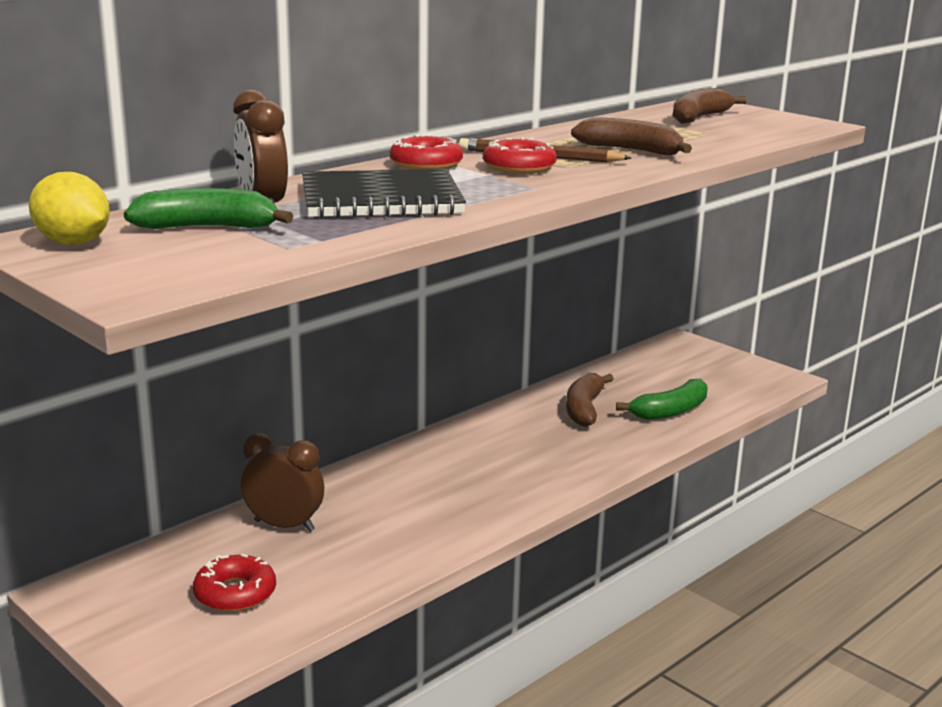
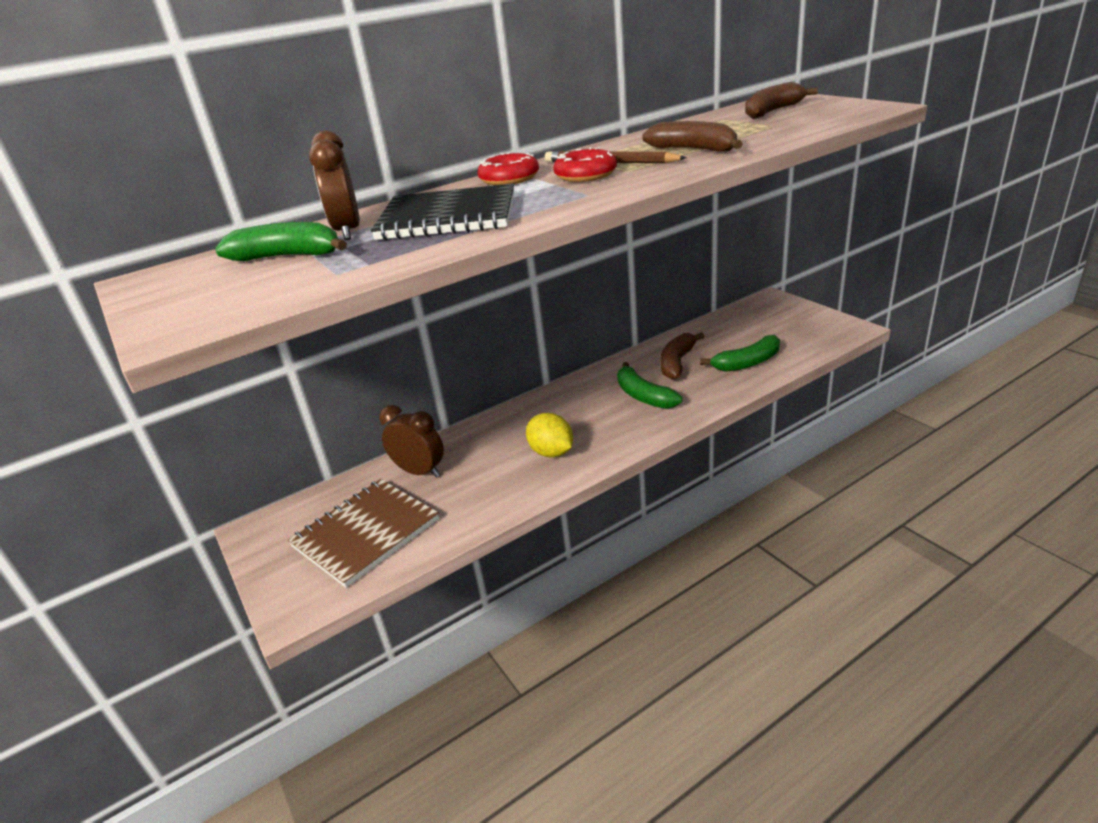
camera: 15 degrees right, 10 degrees up
yellow lemon [29,172,110,245] -> yellow lemon moved to [526,413,573,457]
red donut [193,554,276,612] -> brown notebook [288,479,439,588]
none -> green banana [617,362,682,409]

